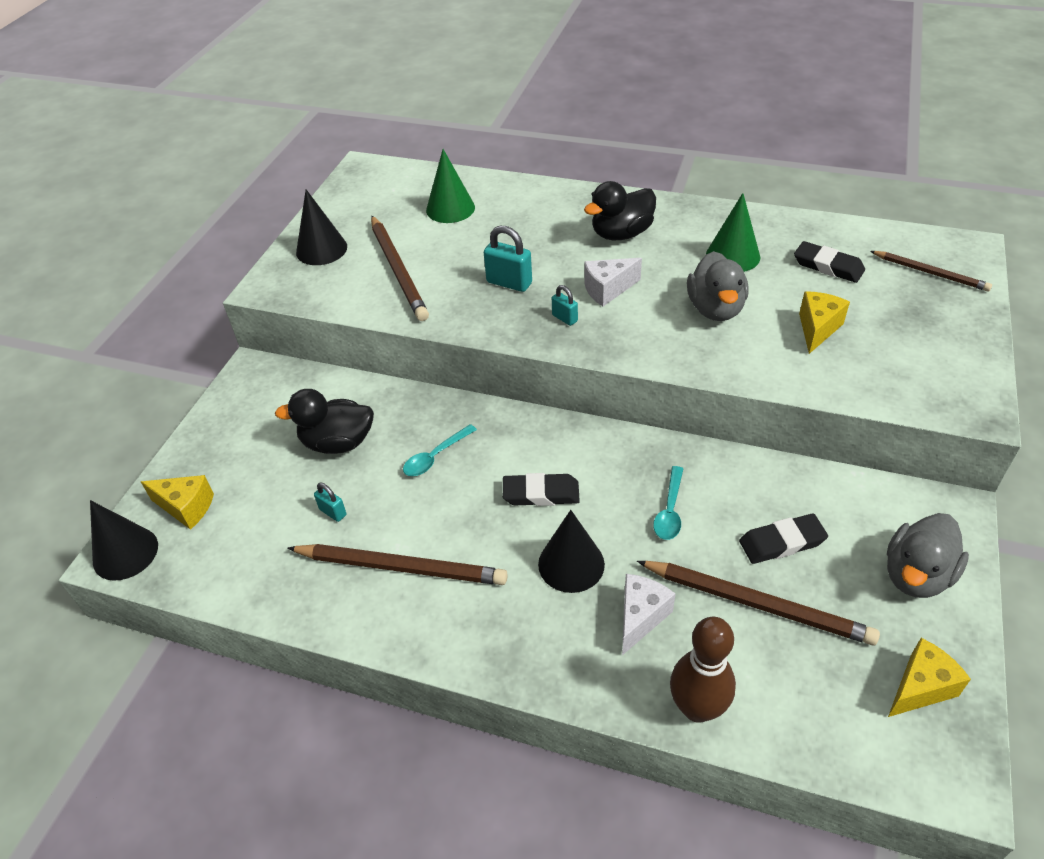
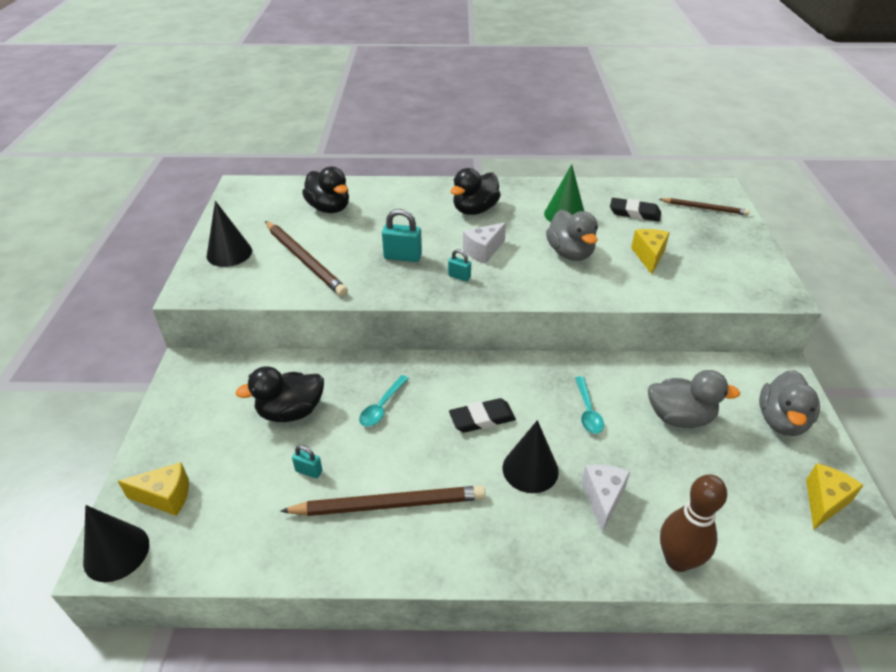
camera: 20 degrees left, 5 degrees down
green cone [426,149,475,223] -> black duck [302,166,349,213]
brown pencil [637,561,880,646] -> none
black eraser [739,514,828,564] -> grey duck [648,370,740,428]

